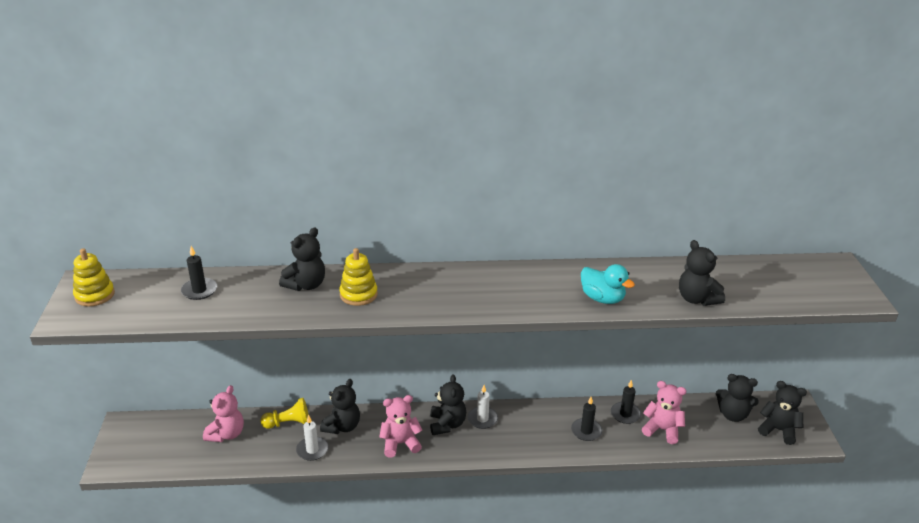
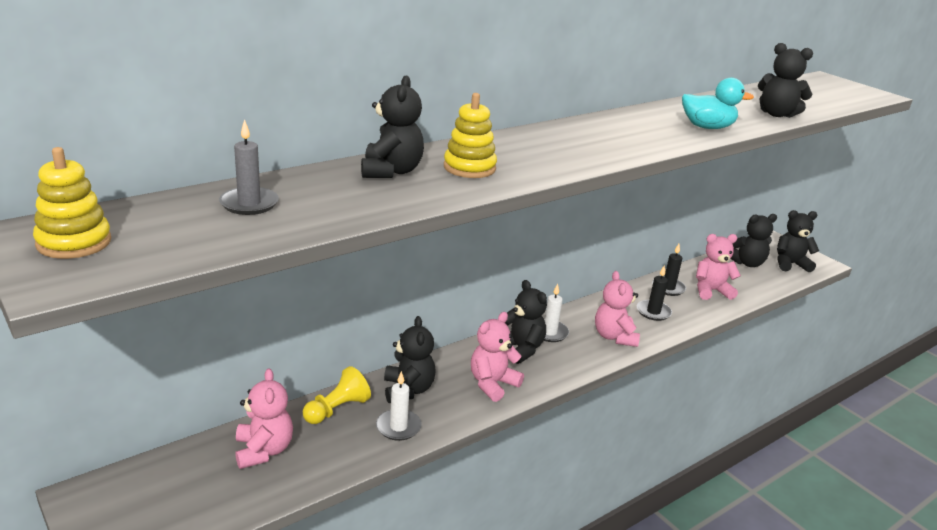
camera: 35 degrees left, 5 degrees down
black candle [181,246,217,300] -> grey candle [219,119,279,215]
none -> pink teddy bear [595,271,640,347]

